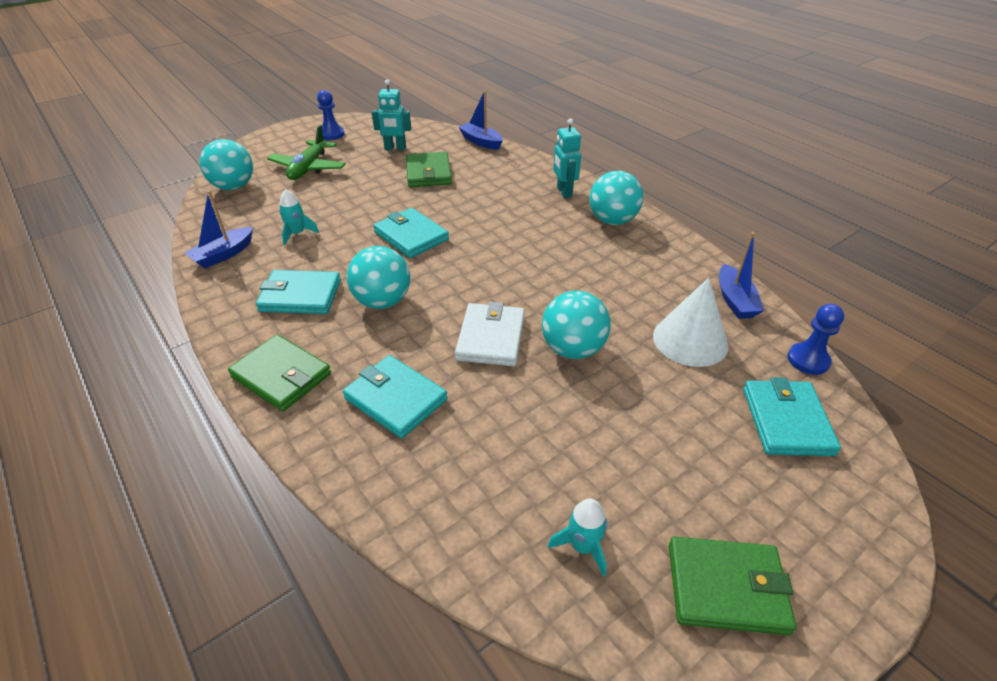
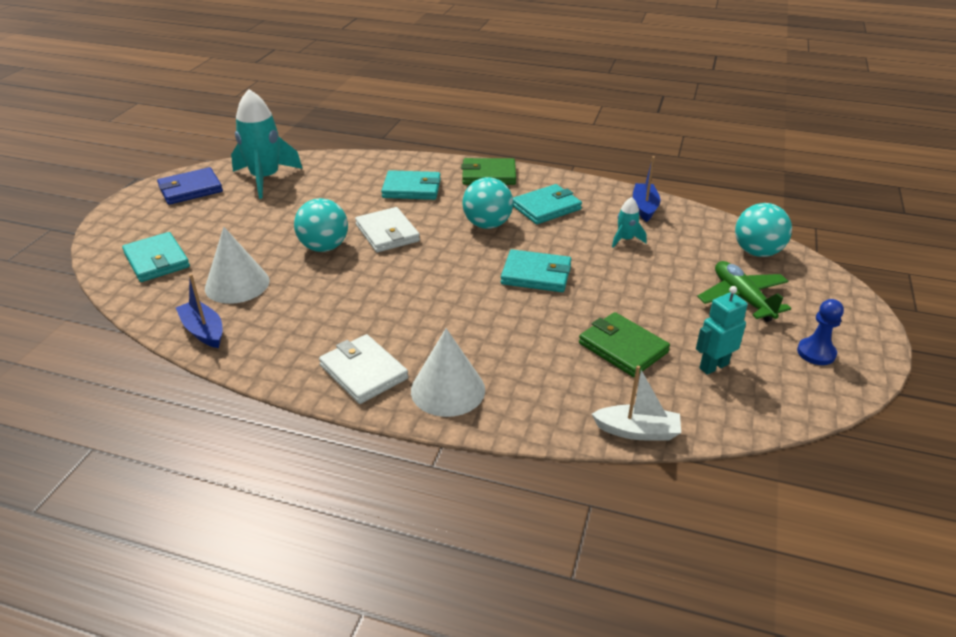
camera: 145 degrees right, 5 degrees down
blue boat [458,91,503,150] -> white boat [592,366,681,441]
turquoise rocket [548,499,607,577] -> turquoise rocket [231,89,303,199], size x2.16
turquoise robot [553,118,581,198] -> white cone [411,328,485,417]
turquoise ball [590,171,643,225] -> white wallet [319,334,408,404]
green wallet [669,537,796,635] -> blue wallet [157,167,223,205]
blue pawn [788,304,844,375] -> none

